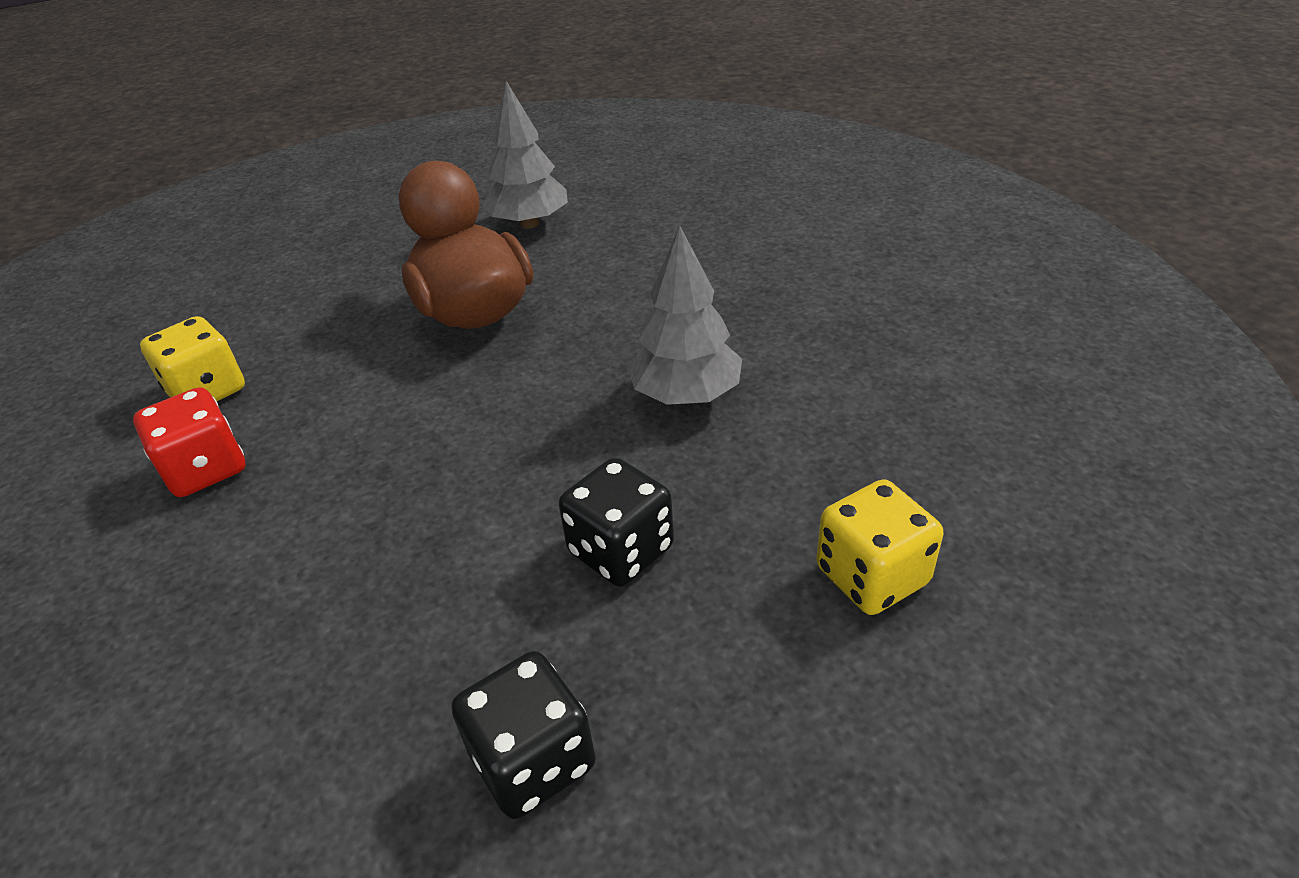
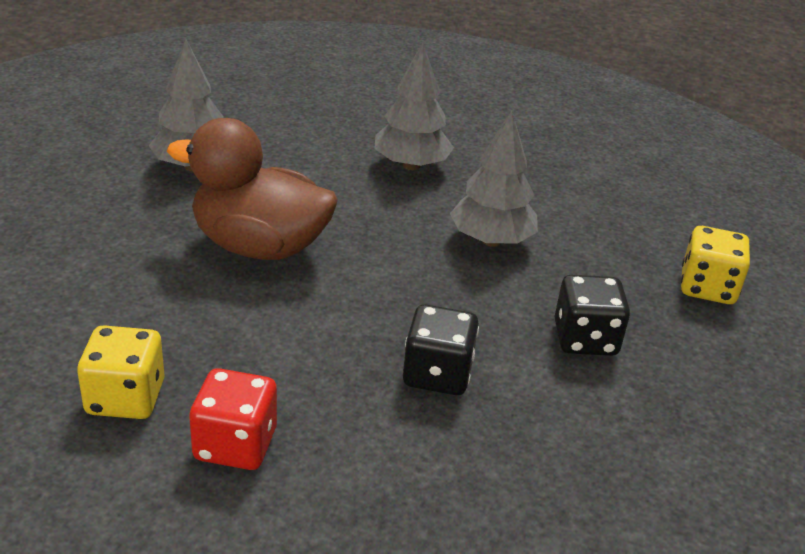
camera: 50 degrees left, 5 degrees down
black dice [451,651,596,819] -> black dice moved to [403,304,479,395]
none -> grey tree [374,42,454,170]

